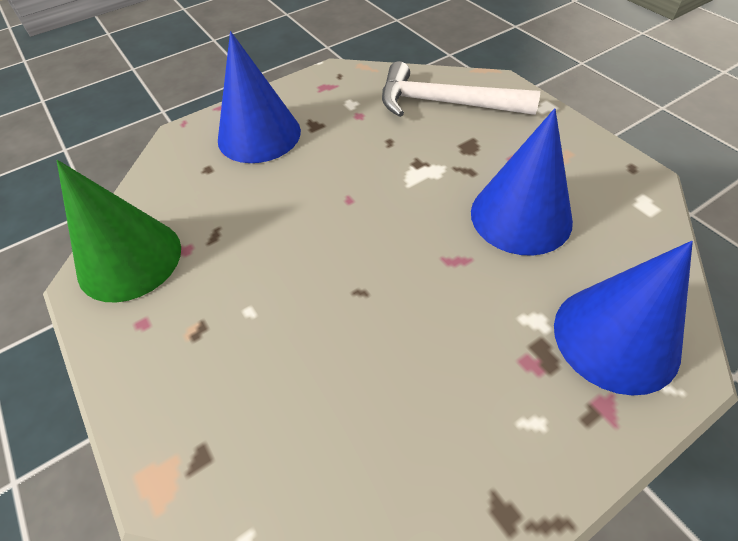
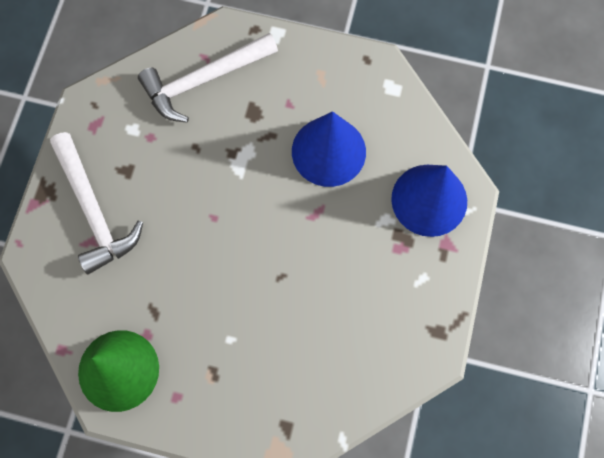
camera: 45 degrees left, 20 degrees up
blue cone [218,31,301,163] -> white hammer [50,132,143,274]

